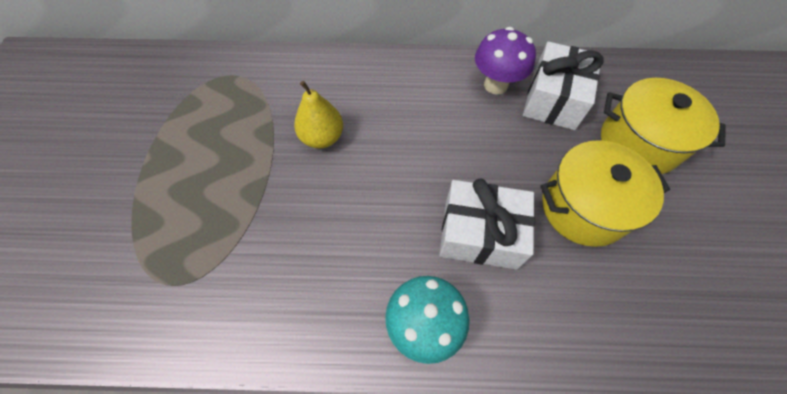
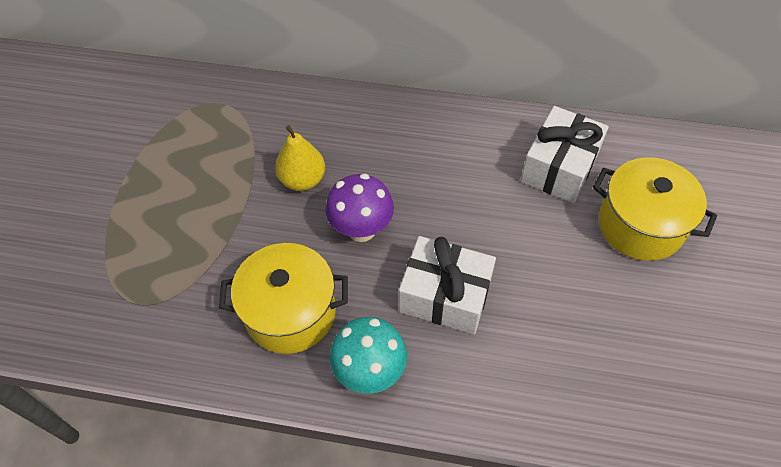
camera: 10 degrees right, 5 degrees down
purple mushroom [475,27,536,95] -> purple mushroom moved to [325,174,394,242]
yellow pot [540,140,670,247] -> yellow pot moved to [219,243,348,354]

